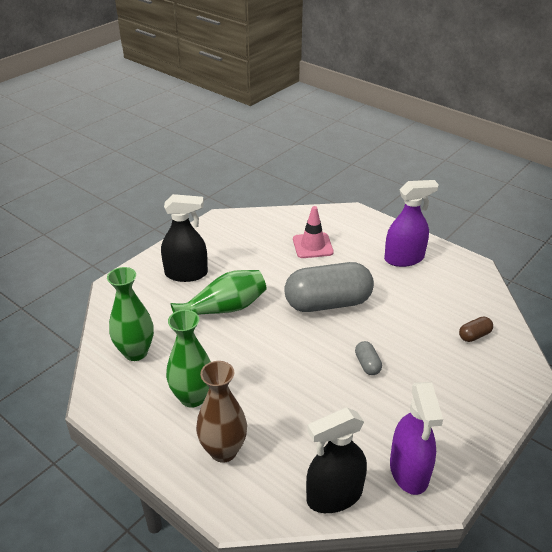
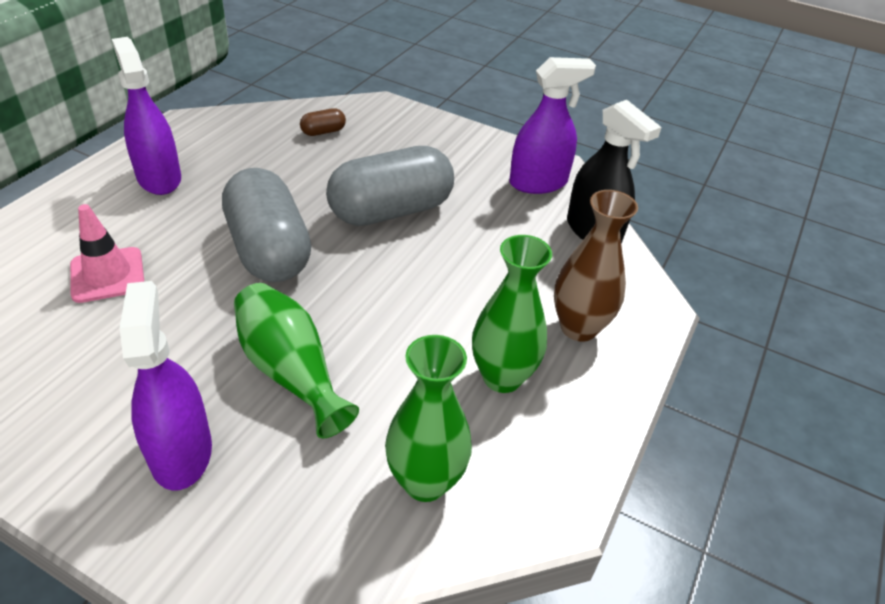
camera: 105 degrees left, 5 degrees up
black spray bottle [161,194,208,282] -> purple spray bottle [120,281,212,490]
grey capsule [355,341,382,375] -> grey capsule [326,146,454,226], size x2.47
brown capsule [459,316,493,342] -> brown capsule turned 75 degrees counterclockwise [300,108,346,136]

